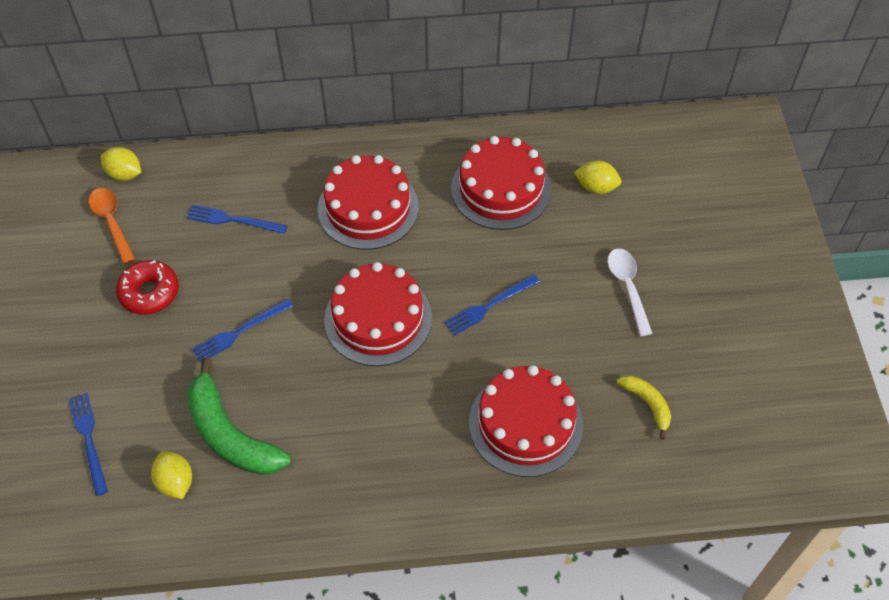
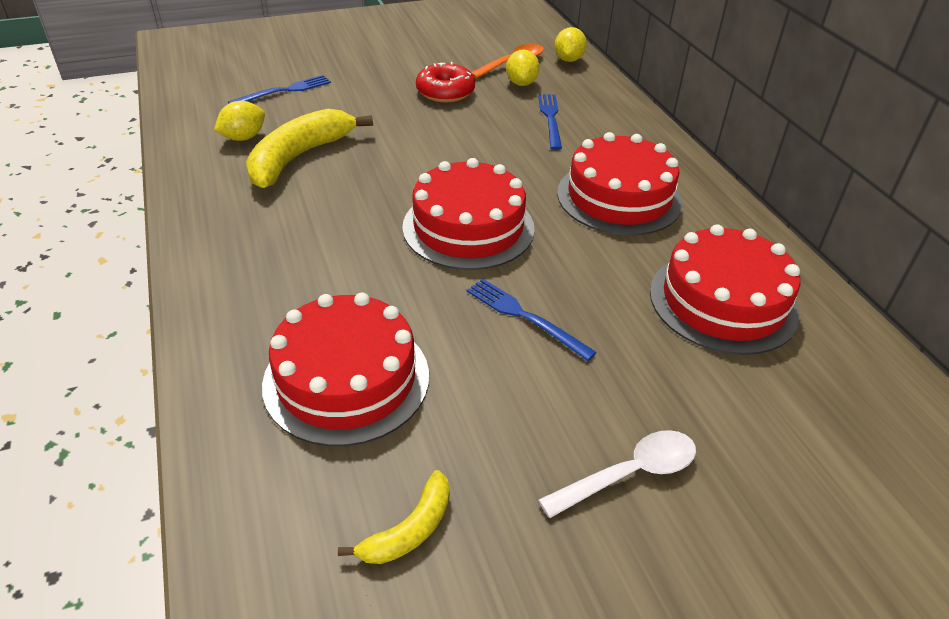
camera: 75 degrees right, 15 degrees down
green banana [187,358,291,475] -> yellow banana [246,109,373,188]
blue fork [192,299,293,363] -> none
yellow lemon [574,161,621,194] -> yellow lemon moved to [506,49,540,86]

